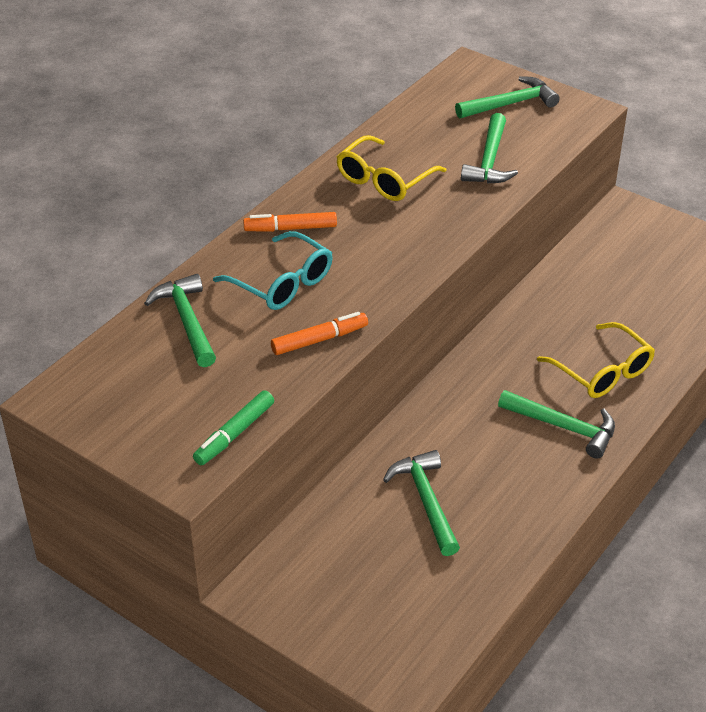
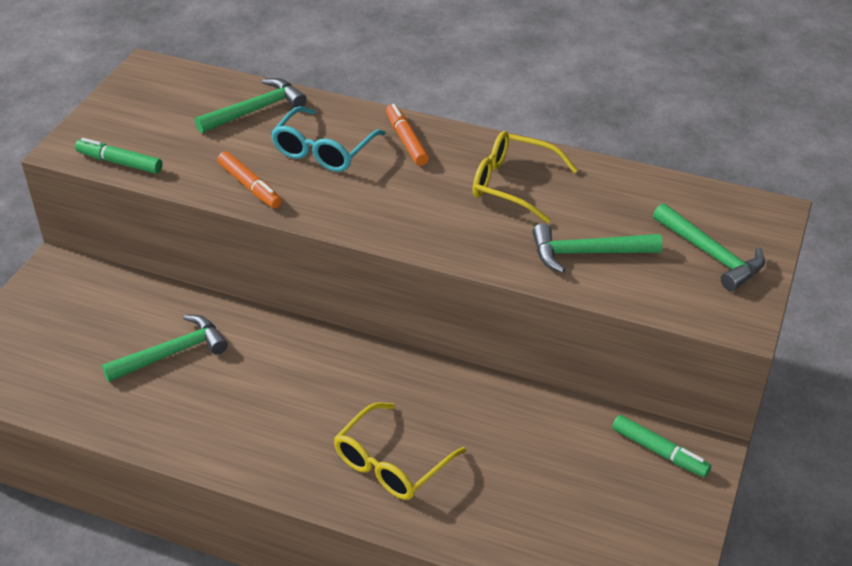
camera: 75 degrees right, 0 degrees up
green hammer [498,390,615,459] -> none
none -> green marker [612,415,711,477]

